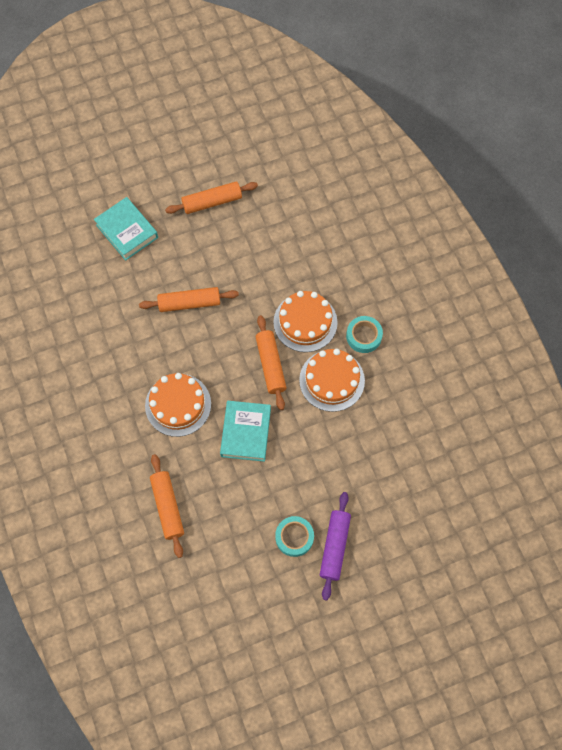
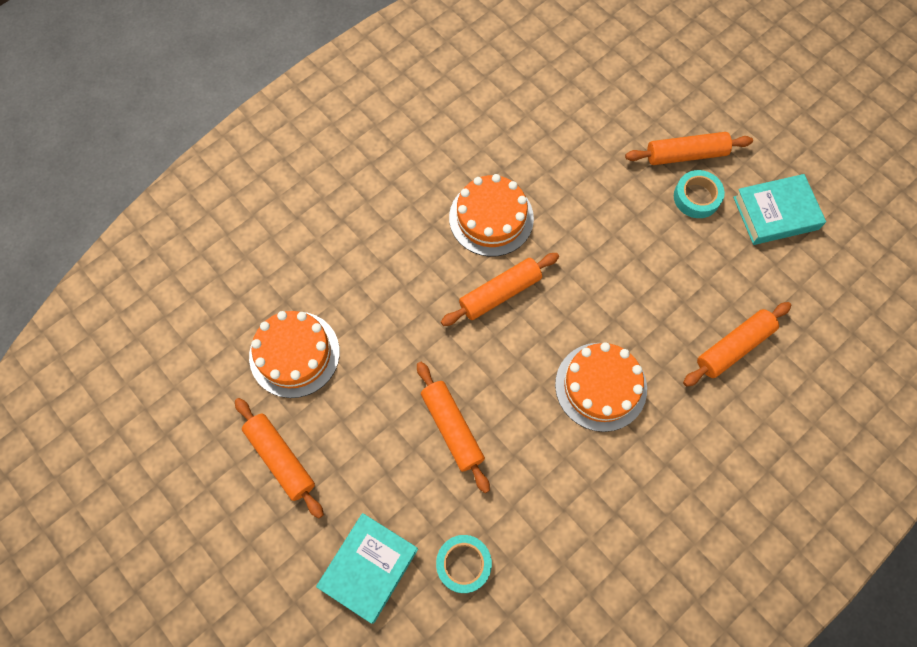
camera: 110 degrees left, 0 degrees up
turquoise book [220,401,271,462] -> turquoise book moved to [733,174,826,245]
orange cake [273,291,338,352] -> orange cake moved to [249,311,340,398]
purple rolling pin [320,492,351,600] -> orange rolling pin [625,132,753,165]
turquoise tape [346,316,383,353] -> turquoise tape moved to [436,535,492,593]

